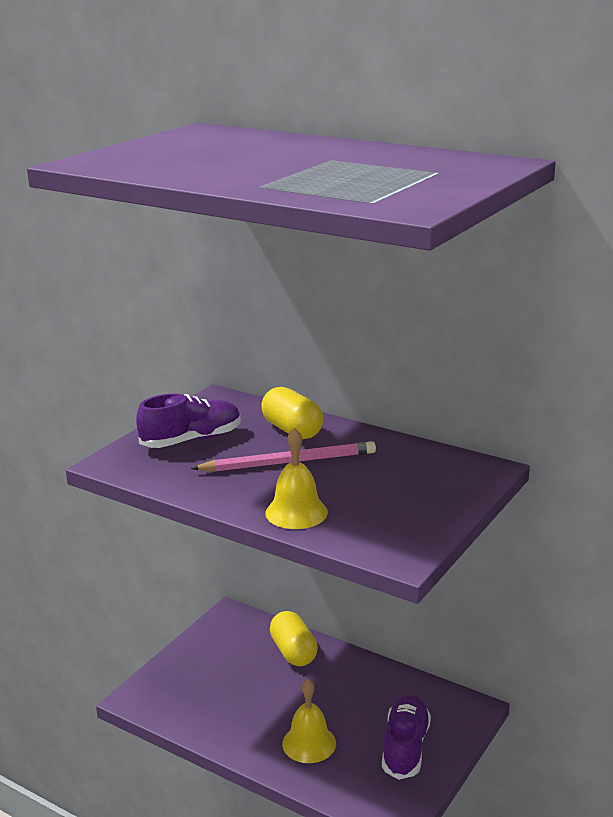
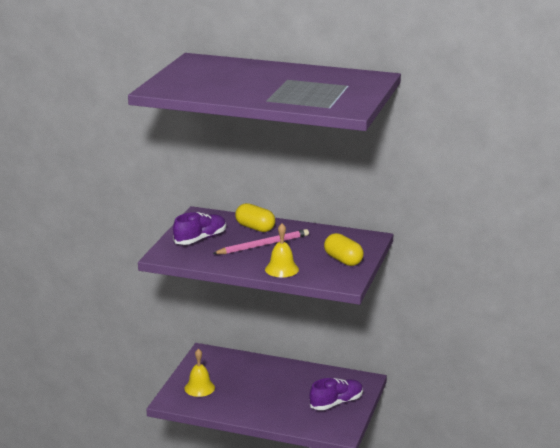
camera: 15 degrees left, 0 degrees up
yellow capsule [270,611,318,666] -> yellow capsule moved to [324,233,364,266]
yellow bell [282,679,336,763] -> yellow bell moved to [185,349,215,397]
purple shoe [382,695,431,780] -> purple shoe turned 60 degrees clockwise [309,378,363,410]

